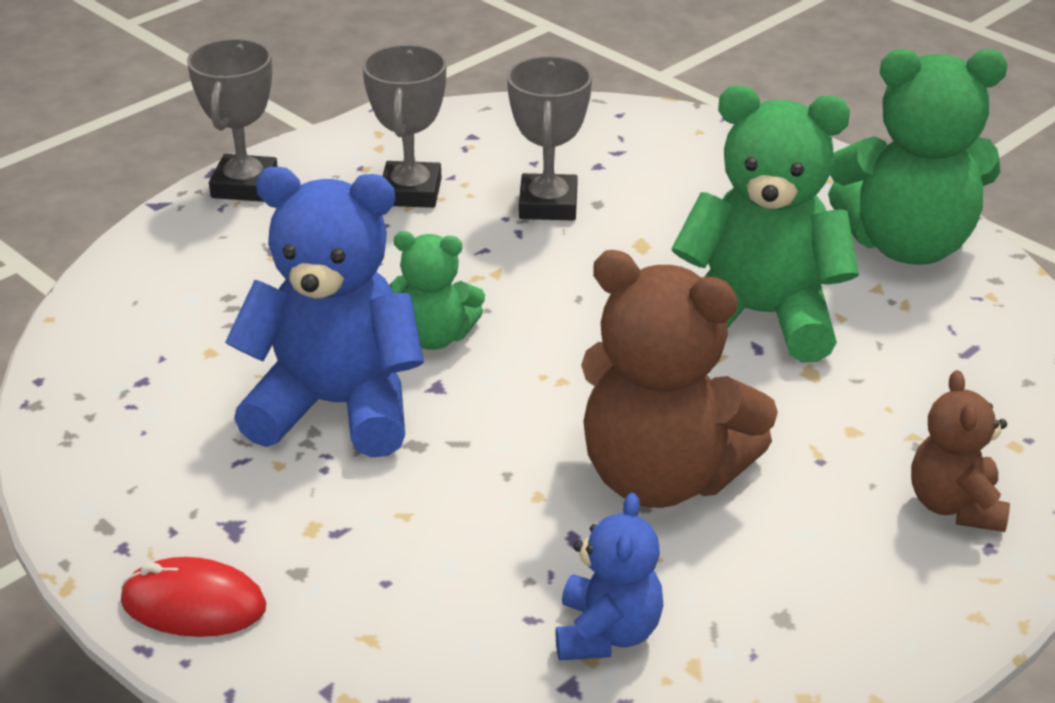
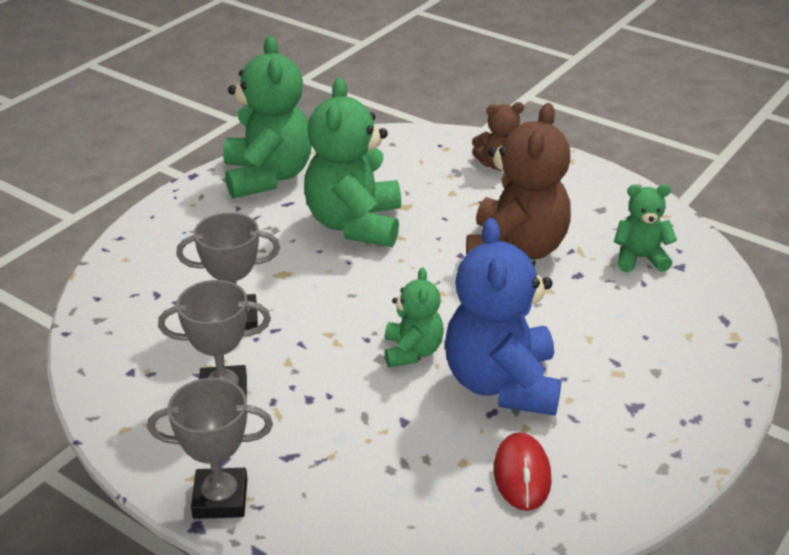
camera: 100 degrees left, 0 degrees up
red mouse [121,557,266,637] -> red mouse moved to [494,432,552,511]
blue teddy bear [555,493,663,661] -> green teddy bear [614,184,677,272]

